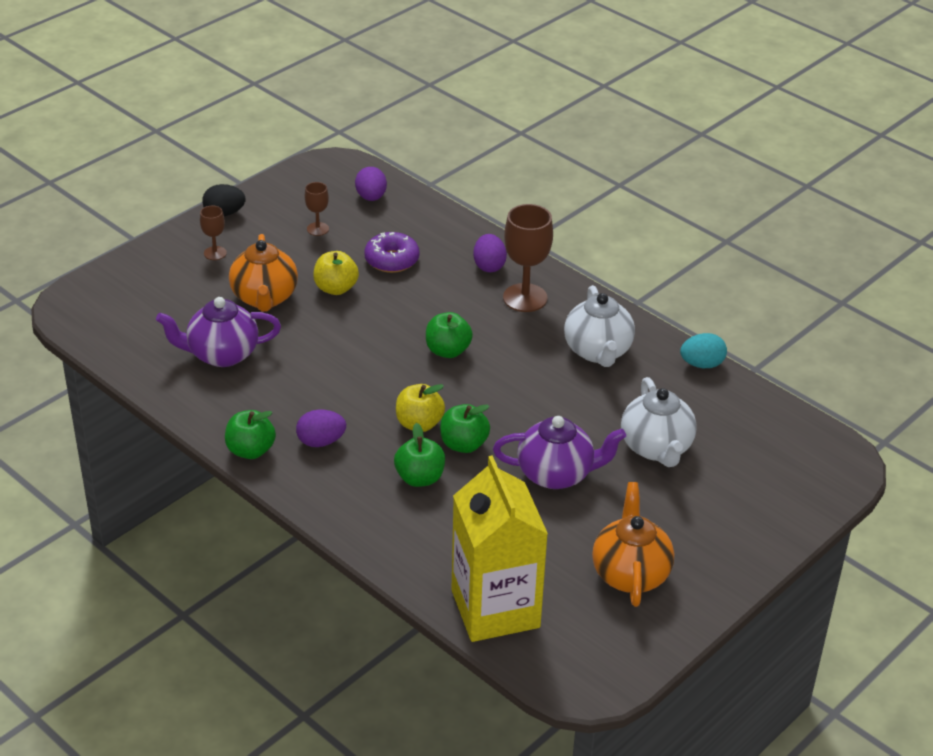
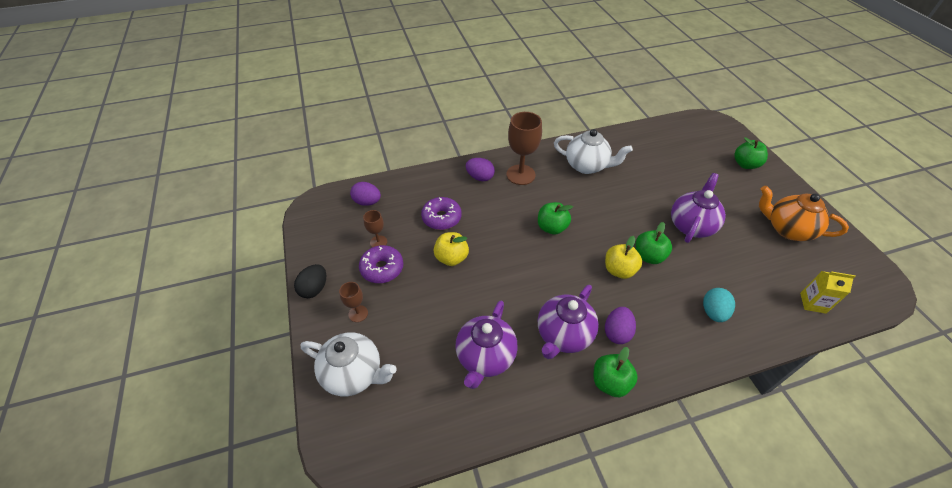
camera: 60 degrees left, 10 degrees up
orange teapot [229,234,298,312] -> none
green apple [394,423,445,487] -> green apple moved to [734,137,768,169]
yellow carton [451,455,548,642] -> yellow carton [800,271,856,314], size x0.42
white teapot [621,377,697,467] -> white teapot moved to [300,333,396,396]
turquoise egg [680,333,727,368] -> turquoise egg moved to [703,288,735,322]
none -> purple donut [359,245,404,283]
none -> purple teapot [538,285,599,359]

